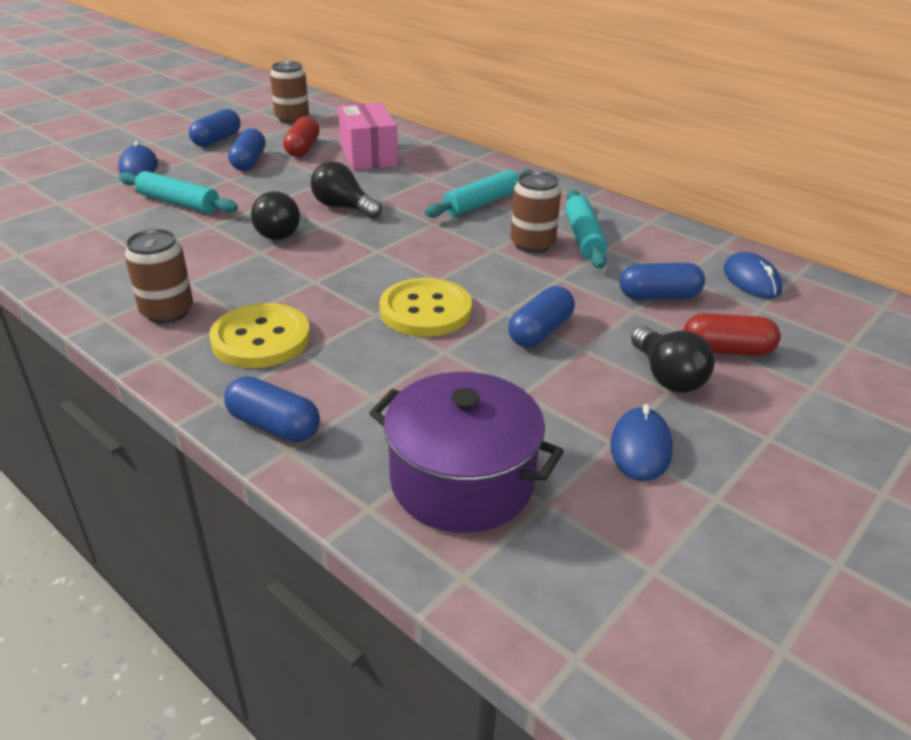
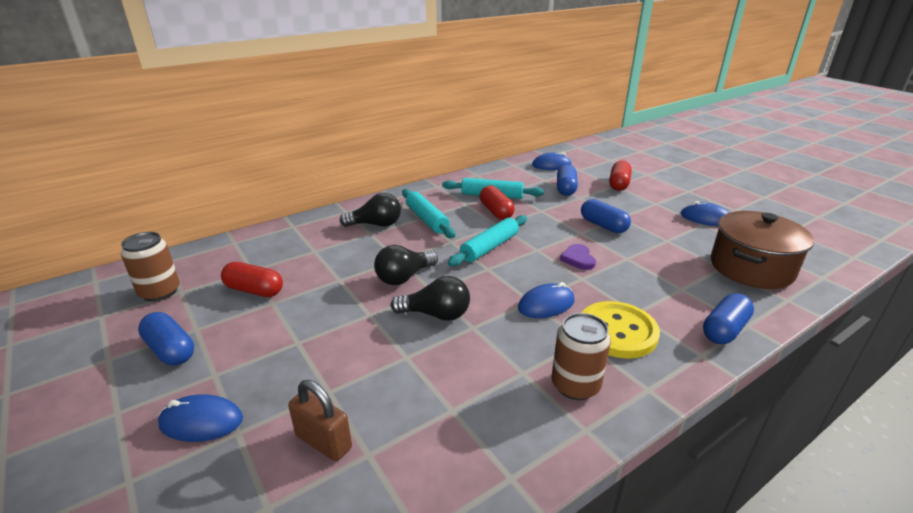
camera: 75 degrees left, 5 degrees down
turquoise rolling pin [119,171,238,213] -> turquoise rolling pin moved to [448,215,527,267]
blue capsule [228,128,266,171] -> none
pink box [338,102,398,171] -> none
purple pot [369,372,564,533] -> brown pot [711,211,814,289]
yellow button [379,278,472,337] -> purple heart [560,244,596,270]
brown can [511,171,561,253] -> red capsule [480,186,514,220]
black light bulb [631,326,714,393] -> black light bulb moved to [340,193,401,227]
none -> brown padlock [288,380,352,461]
none -> blue mouse [518,282,575,318]

